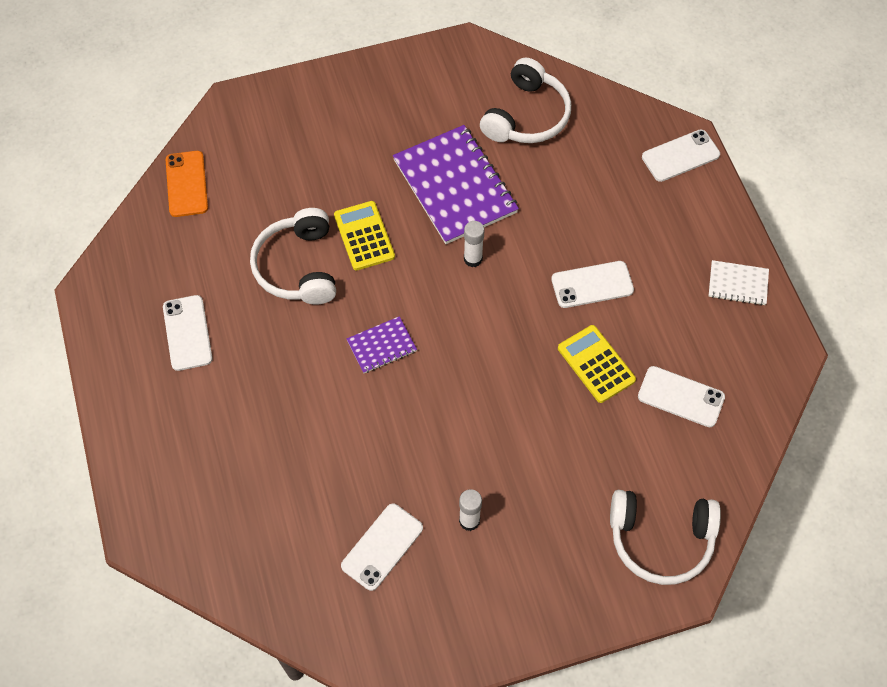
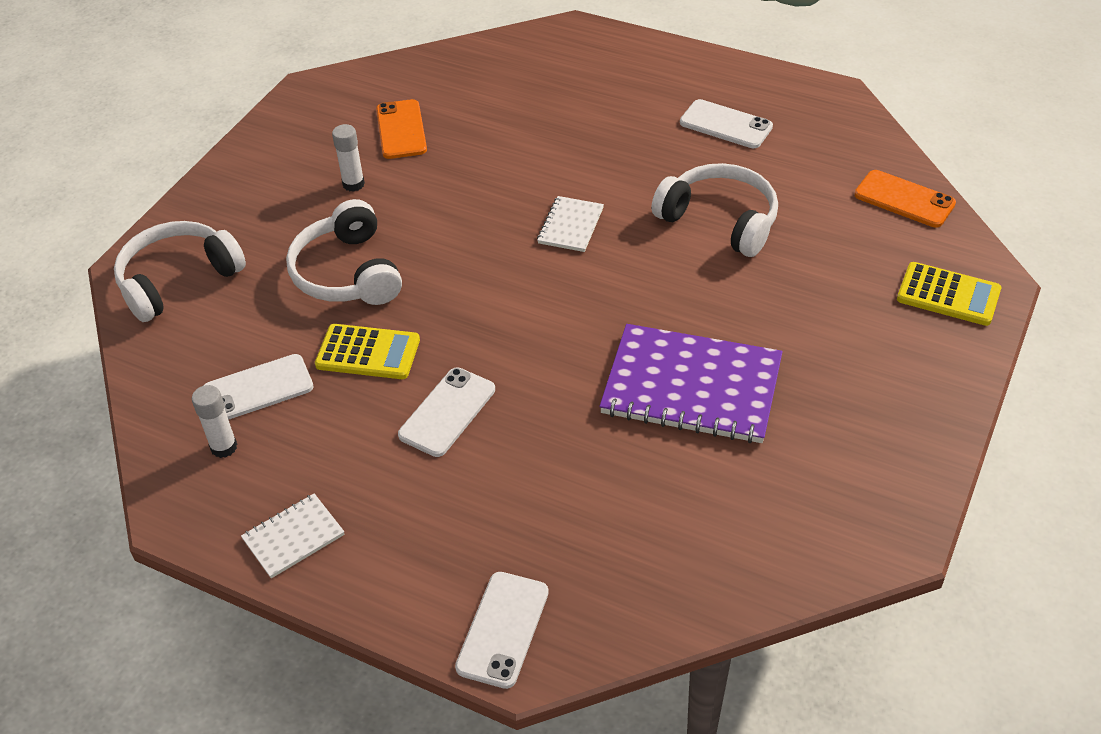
camera: 135 degrees right, 15 degrees down
yellow calculator [334,201,395,271] -> yellow calculator moved to [897,262,1001,326]
white phone [341,504,423,591] -> orange phone [376,99,427,159]
purple notebook [347,316,417,373] -> white notebook [537,196,604,252]
white glue stick [464,221,484,267] -> white glue stick moved to [192,385,237,458]
white headphones [480,57,571,143] -> white headphones moved to [286,199,402,305]

